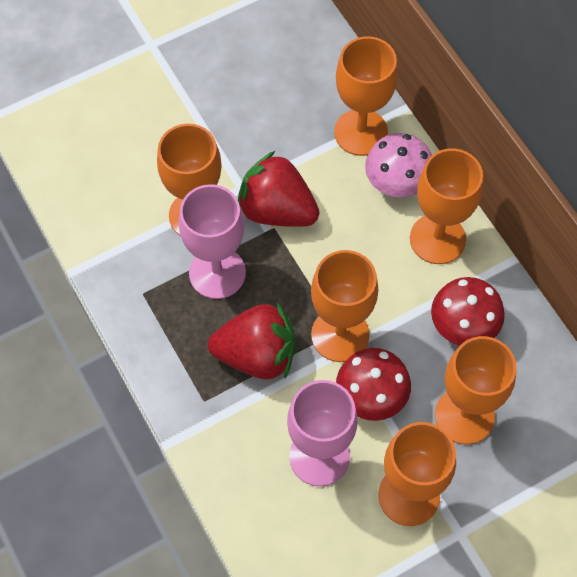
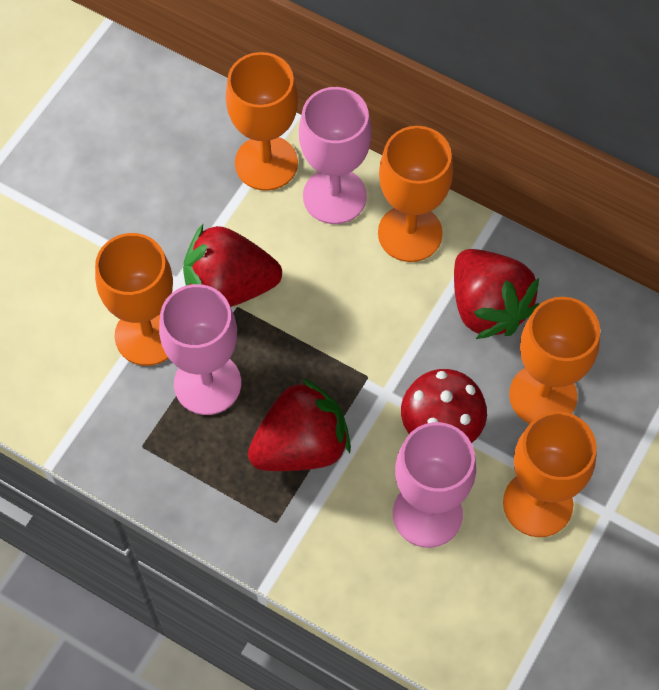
camera: 30 degrees left, 0 degrees up
orange goblet [311,250,378,362] -> none
pink mushroom [365,133,432,198] -> pink goblet [299,87,372,224]
red mushroom [431,277,505,346] -> red strawberry [454,249,540,339]

